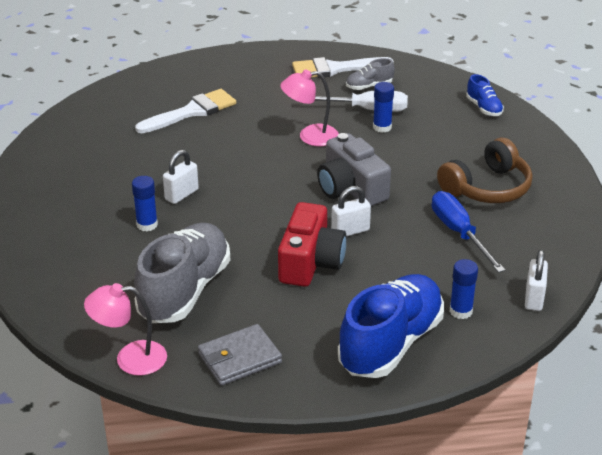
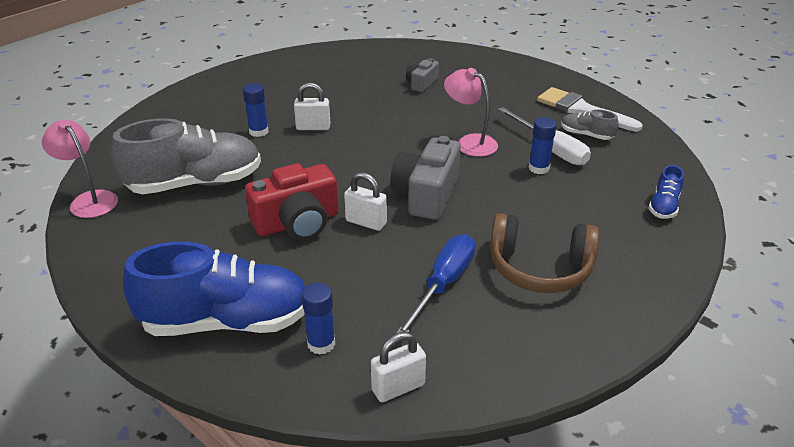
camera: 50 degrees right, 0 degrees up
white brush [135,89,236,133] -> grey camera [406,58,439,92]
grey wallet [198,324,282,386] -> none

